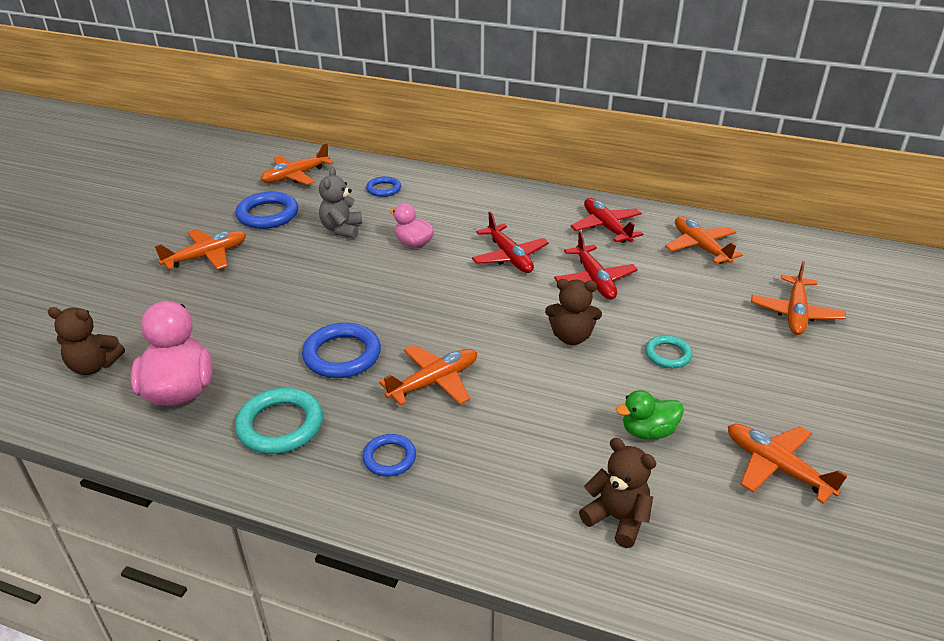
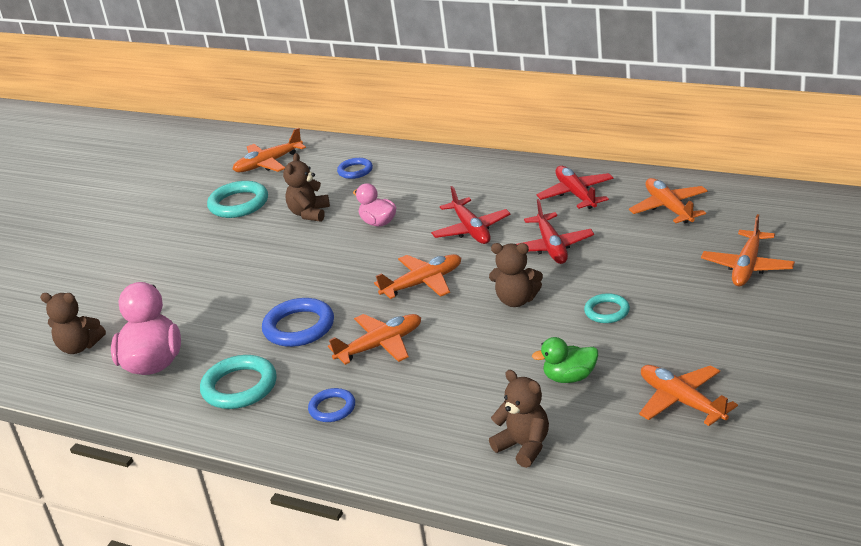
camera: 10 degrees right, 5 degrees down
orange plane [155,229,246,270] -> orange plane moved to [374,254,461,299]
blue ring [235,191,298,229] -> turquoise ring [207,181,268,218]
grey teddy bear [319,168,362,239] -> brown teddy bear [283,153,330,222]

